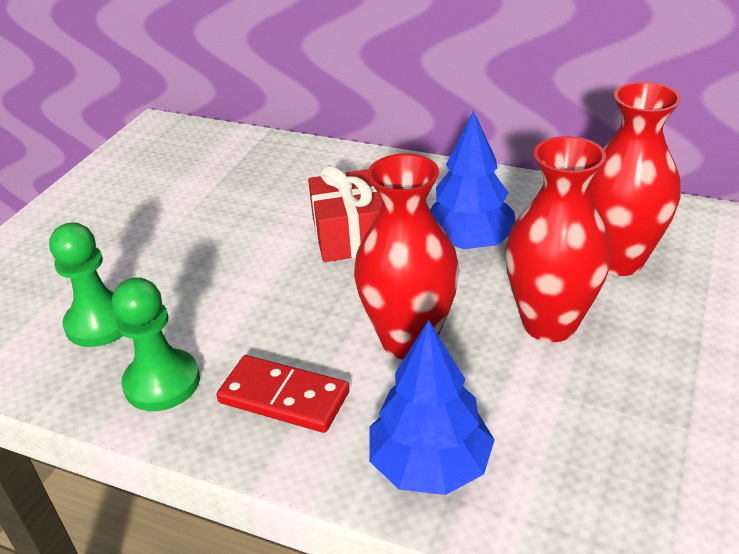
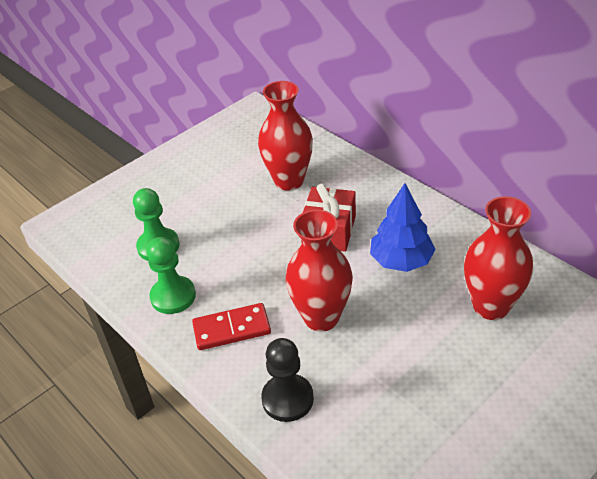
camera: 25 degrees right, 5 degrees up
red domino [217,355,350,433] -> red domino turned 60 degrees counterclockwise [192,303,271,350]
blue tree [369,320,495,495] -> black pawn [261,338,314,422]
red vase [505,136,612,342] -> red vase moved to [258,81,313,191]

